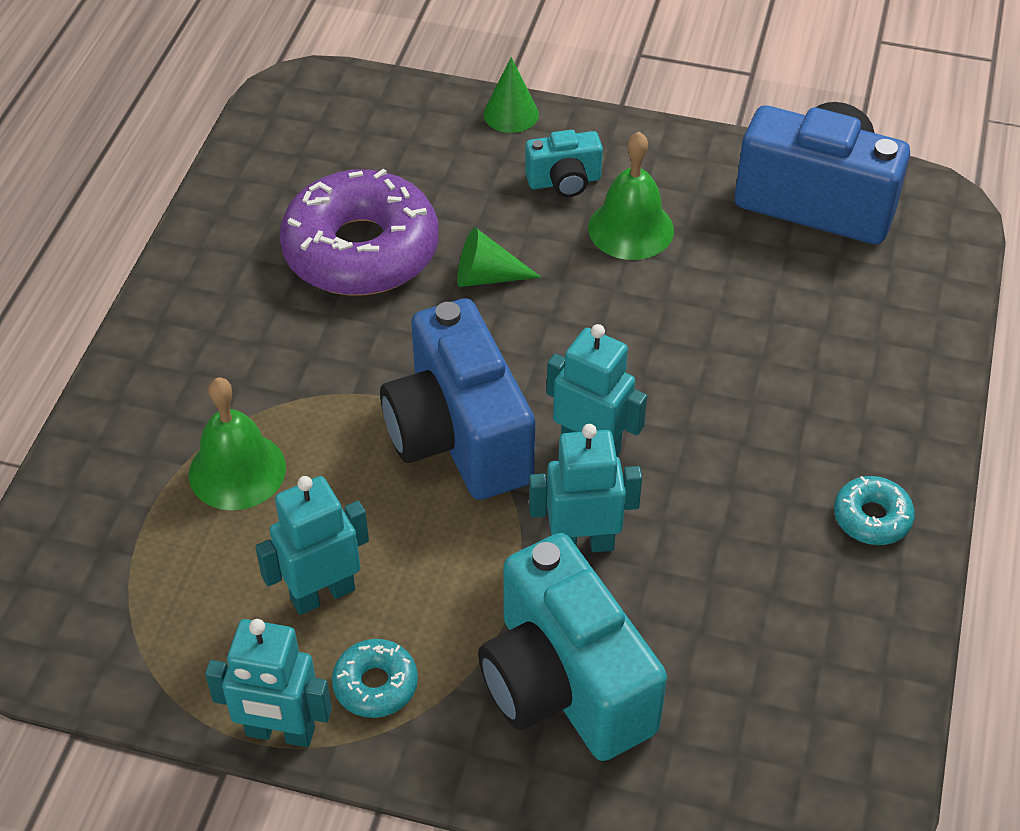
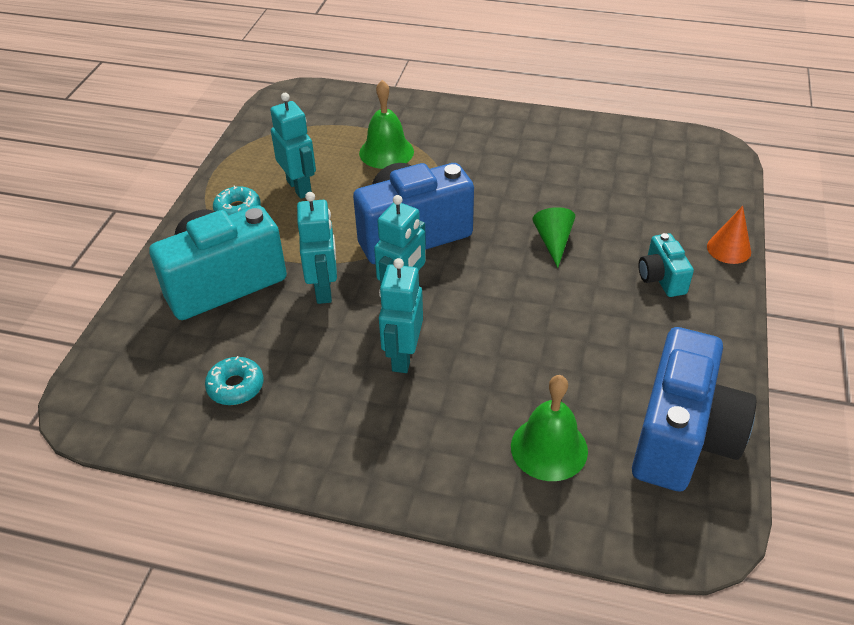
camera: 90 degrees right, 5 degrees down
turquoise robot [205,619,332,747] -> turquoise robot moved to [379,258,423,373]
purple donut [280,169,439,296] -> none
green cone [483,57,539,133] -> orange cone [707,206,751,264]
green bell [588,132,674,260] -> green bell moved to [511,375,588,481]
turquoise donut [834,476,915,545] -> turquoise donut moved to [205,356,264,405]

